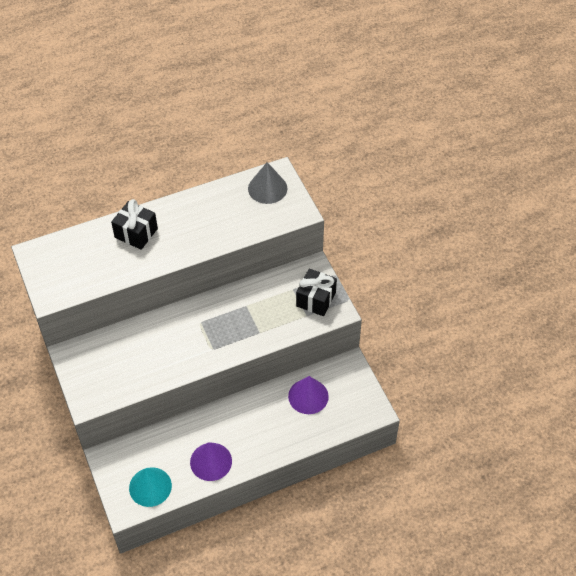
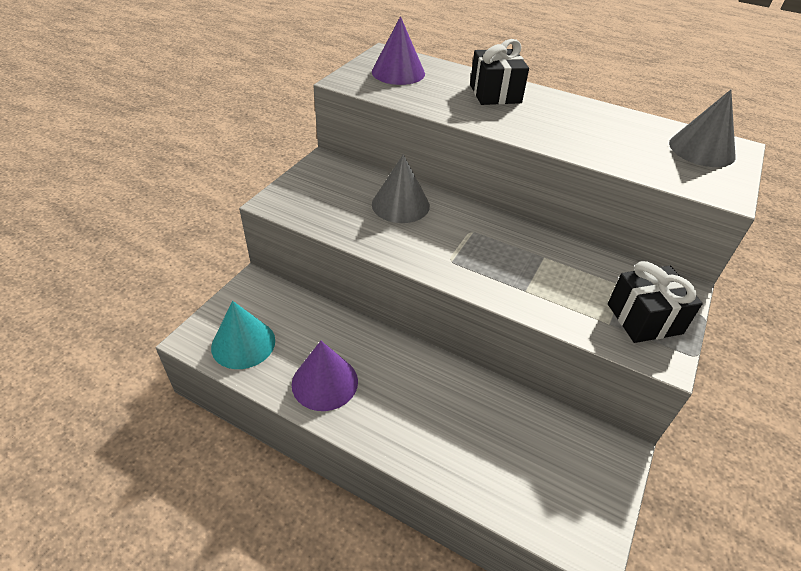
camera: 50 degrees right, 10 degrees down
purple cone [288,376,329,414] -> purple cone moved to [372,16,425,85]
none -> grey cone [372,154,430,223]

